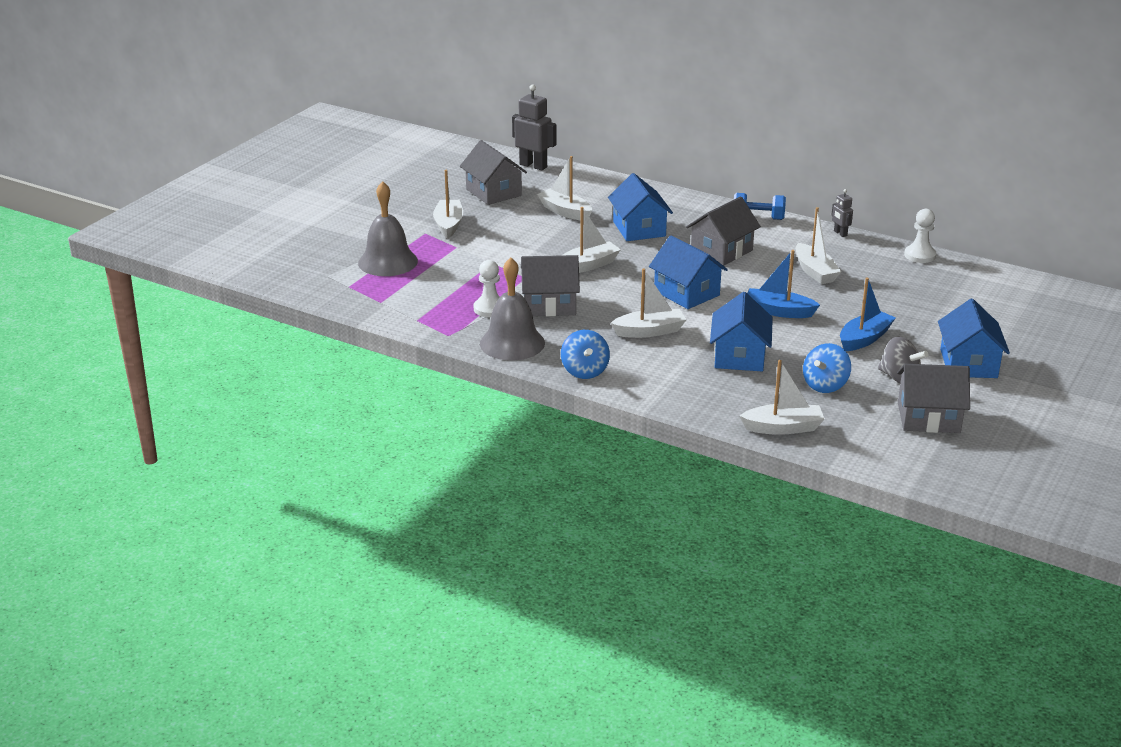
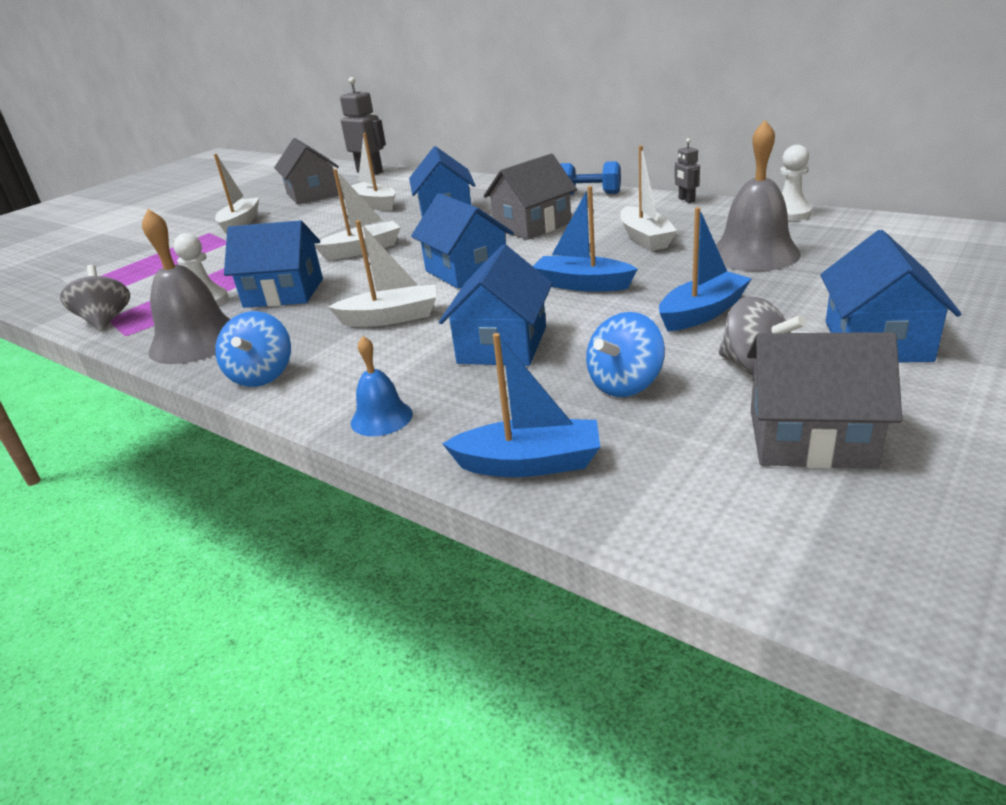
camera: 10 degrees right, 0 degrees up
grey bell [358,181,418,276] -> grey bell moved to [716,120,801,271]
grey house [521,255,580,316] -> blue house [224,220,323,308]
white boat [740,360,825,435] -> blue boat [442,333,600,477]
none -> grey spinning top [60,265,130,331]
none -> blue bell [351,336,413,436]

